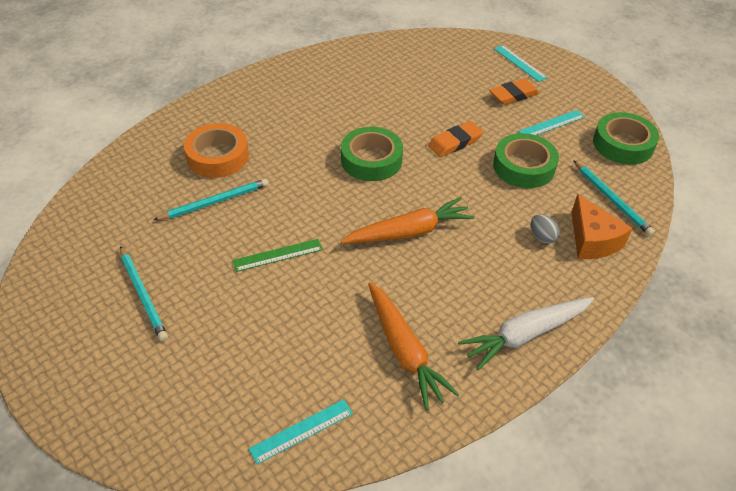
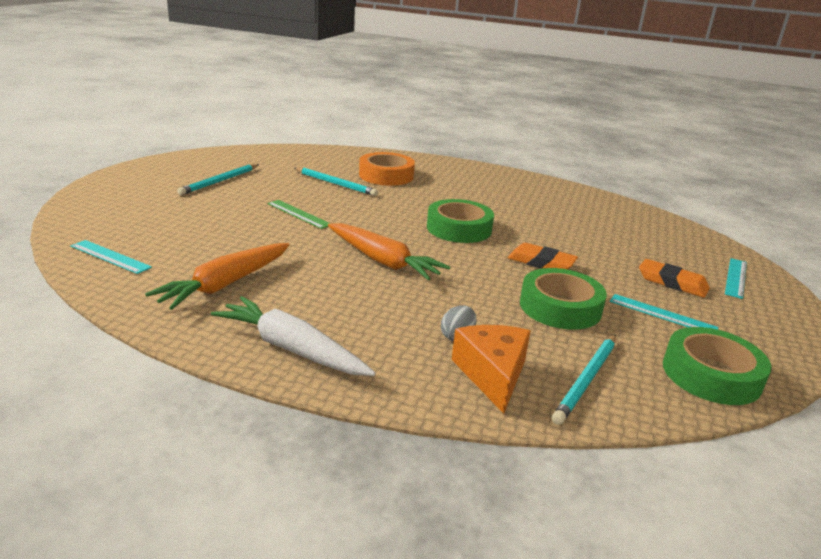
camera: 60 degrees right, 20 degrees down
orange cheese [571,194,633,259] -> orange cheese turned 135 degrees clockwise [452,325,531,414]

